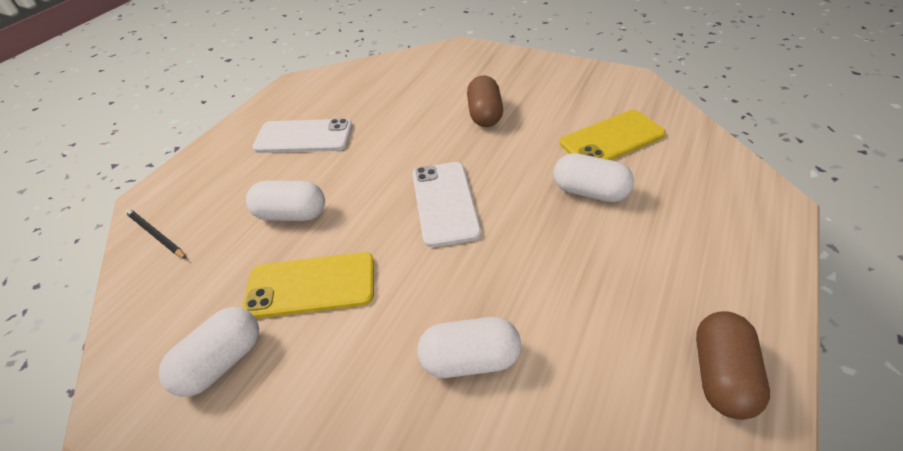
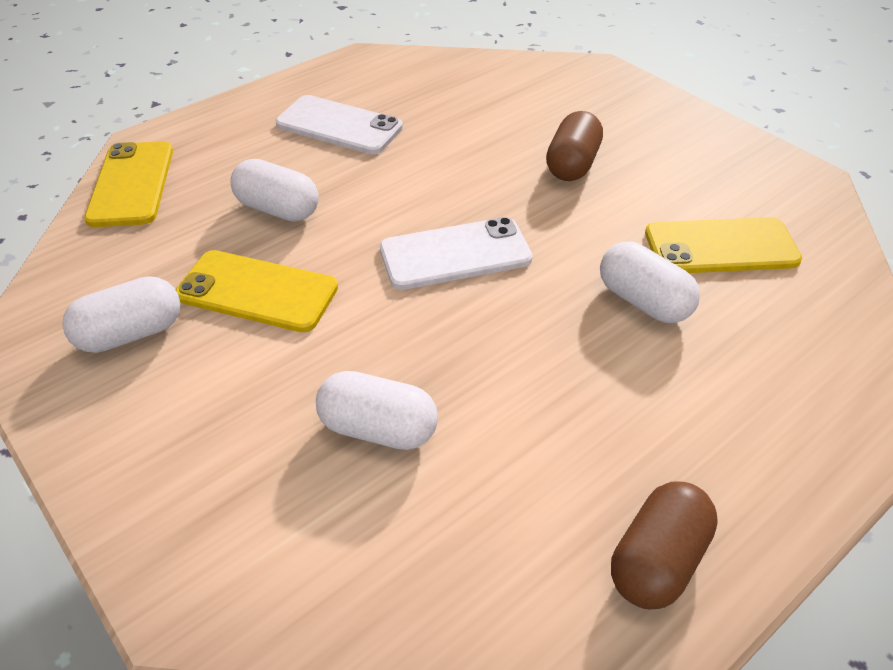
camera: 20 degrees right, 0 degrees up
black pencil [125,209,187,259] -> yellow phone [84,141,173,227]
white phone [413,162,481,247] -> white phone turned 60 degrees clockwise [380,217,533,290]

